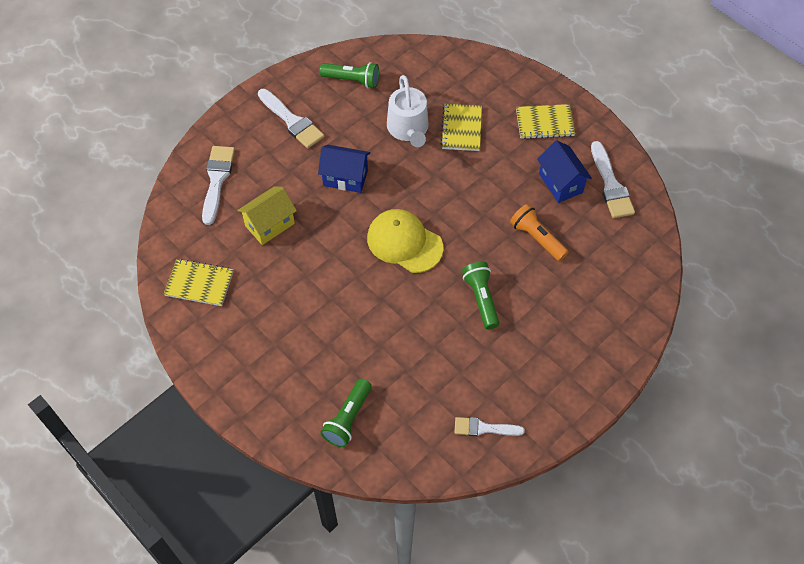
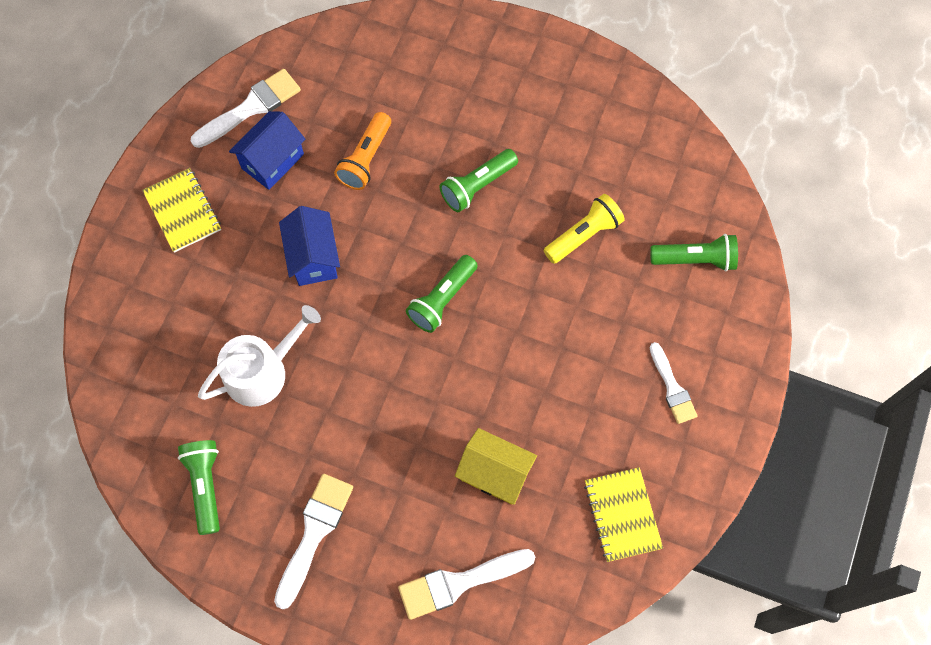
camera: 115 degrees left, 10 degrees up
blue house [318,145,370,193] -> blue house moved to [279,206,340,286]
yellow cap [367,209,444,273] -> green flashlight [406,255,478,333]
yellow notebook [441,104,482,151] -> none
white brush [454,417,525,436] -> white brush moved to [649,342,698,424]
none -> yellow flashlight [543,194,625,264]

